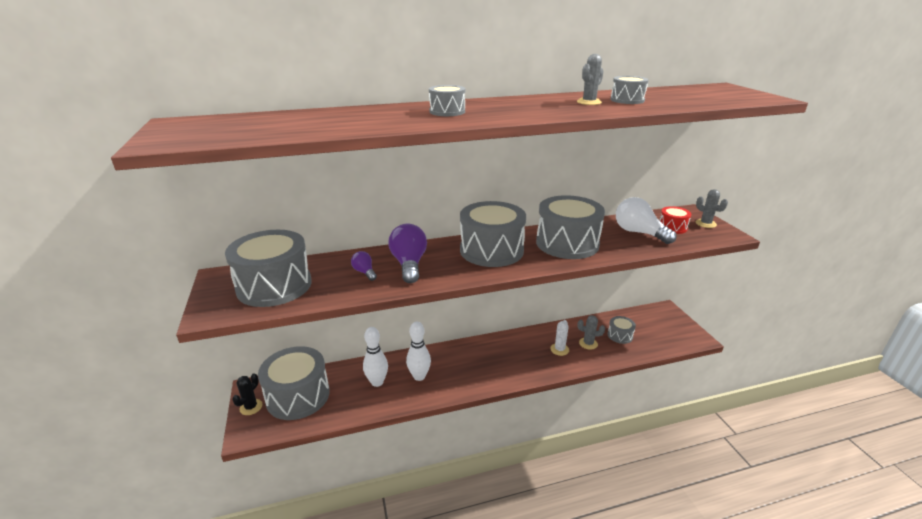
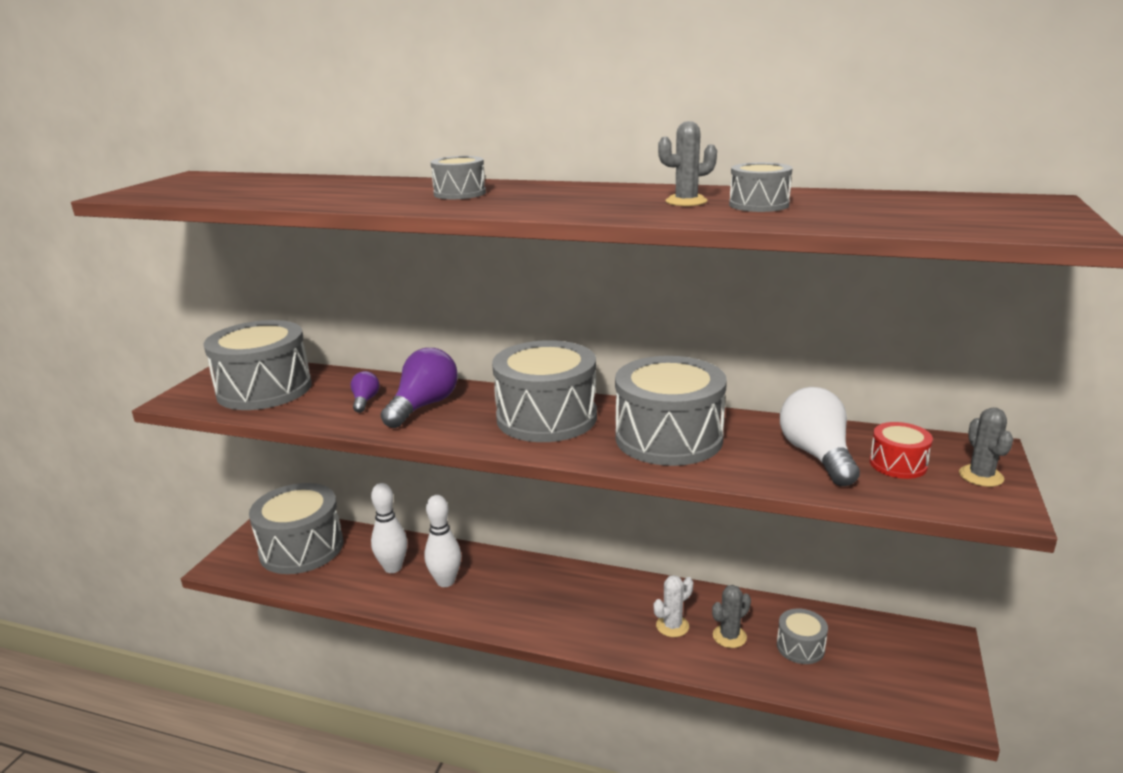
camera: 35 degrees right, 5 degrees down
black cactus [232,374,262,415] -> none
grey cactus [578,315,605,350] -> grey cactus turned 75 degrees counterclockwise [712,585,751,648]

